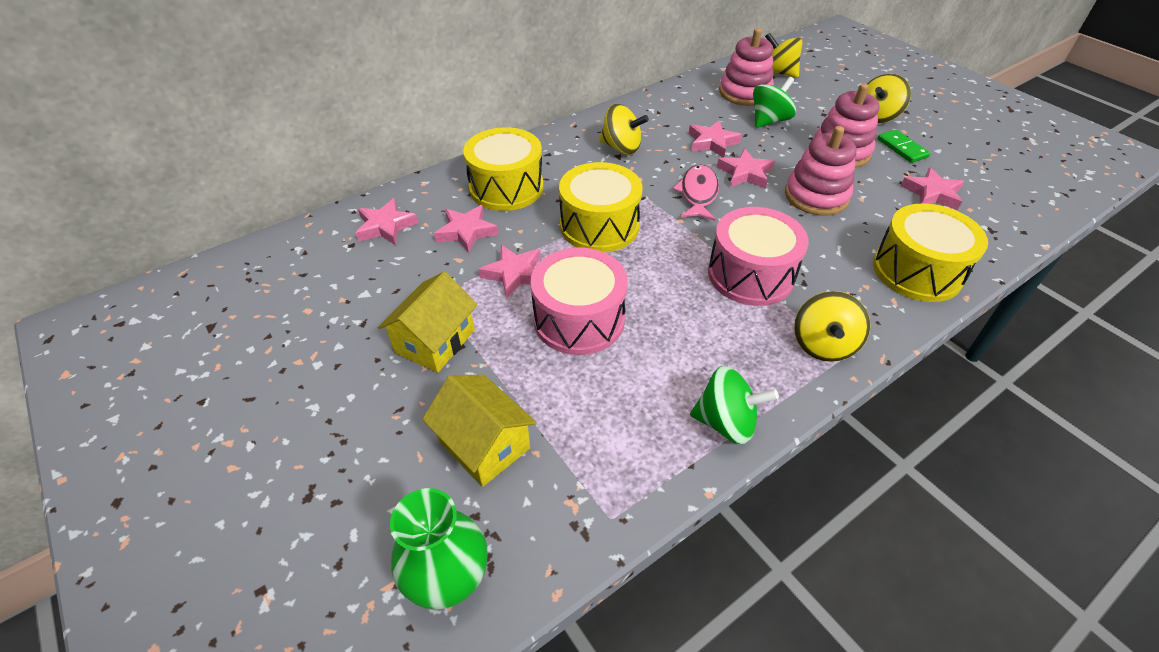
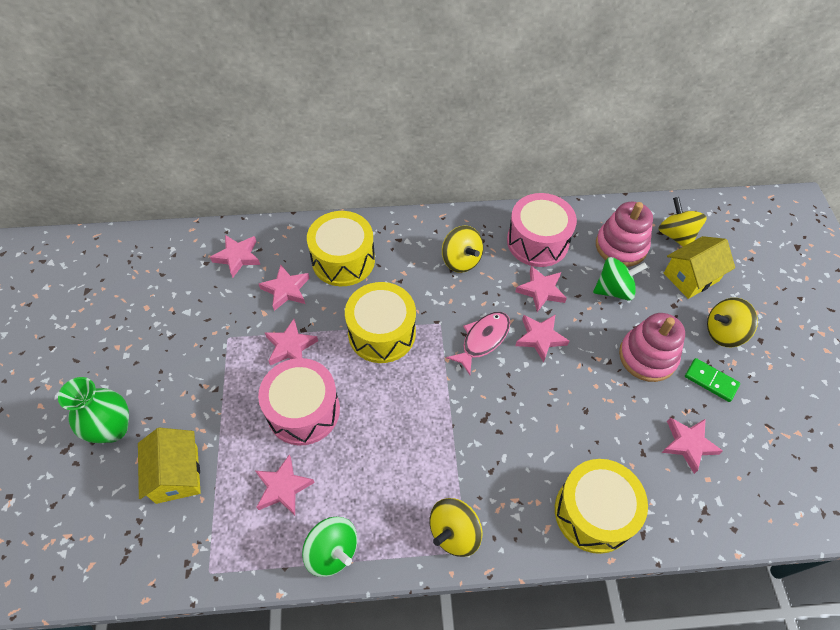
camera: 30 degrees right, 10 degrees up
yellow house [378,271,478,373] -> yellow house moved to [664,236,735,299]
green vase [390,488,488,609] -> green vase moved to [58,377,129,443]
pink drum [708,207,809,306] -> pink drum moved to [507,193,577,267]
pink stacking toy [785,126,857,216] -> none
green domino [877,130,930,163] -> green domino turned 60 degrees counterclockwise [685,358,740,402]
none -> pink star [255,454,315,515]

